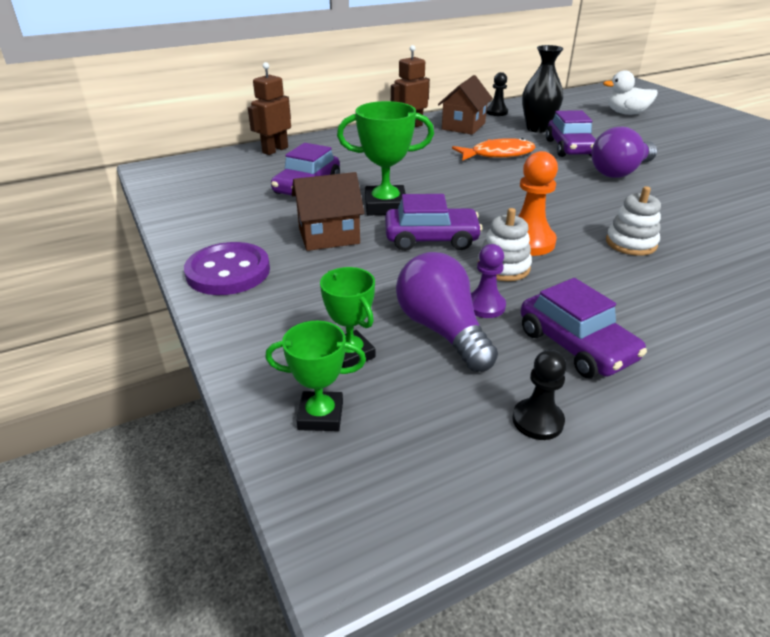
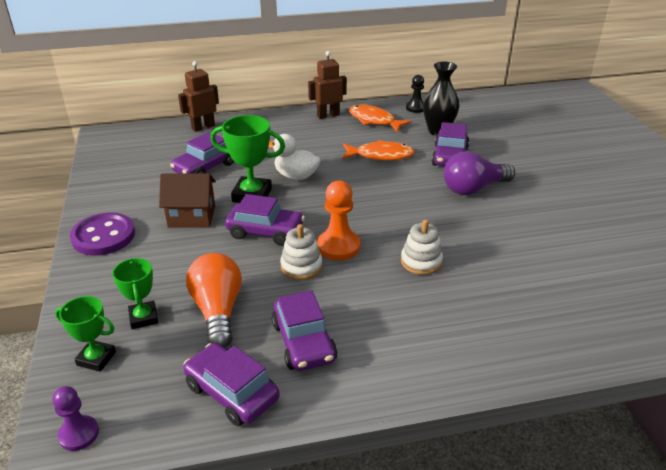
camera: 15 degrees right, 0 degrees up
purple light bulb [396,252,498,372] -> orange light bulb [186,253,242,348]
brown house [438,75,493,135] -> orange fish [349,104,412,132]
purple pawn [471,244,506,318] -> purple pawn moved to [52,386,99,451]
black pawn [512,350,567,440] -> purple car [183,343,280,426]
white duck [603,70,658,115] -> white duck moved to [269,134,321,180]

